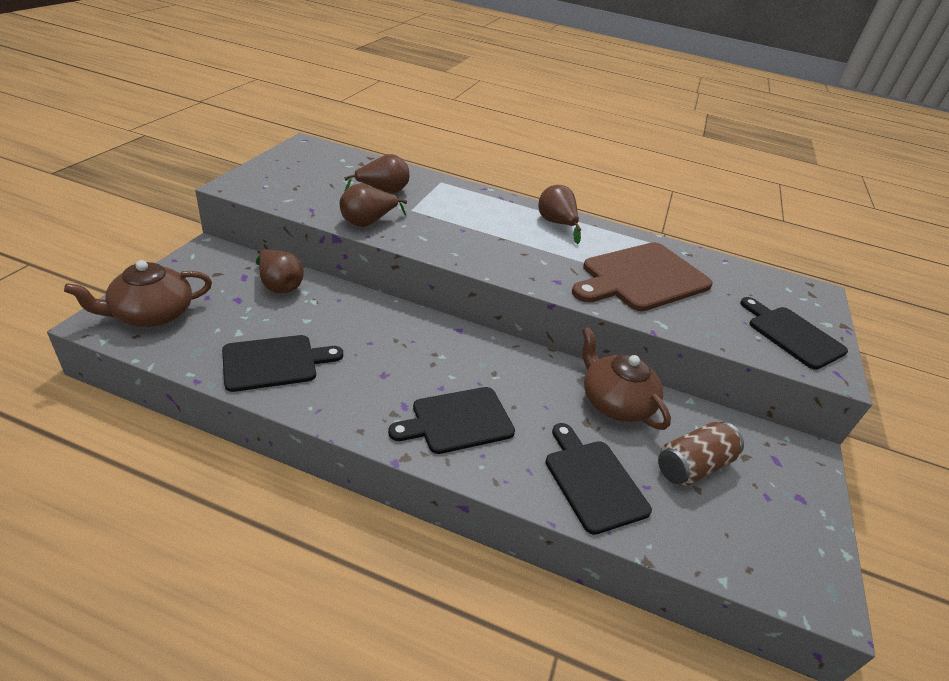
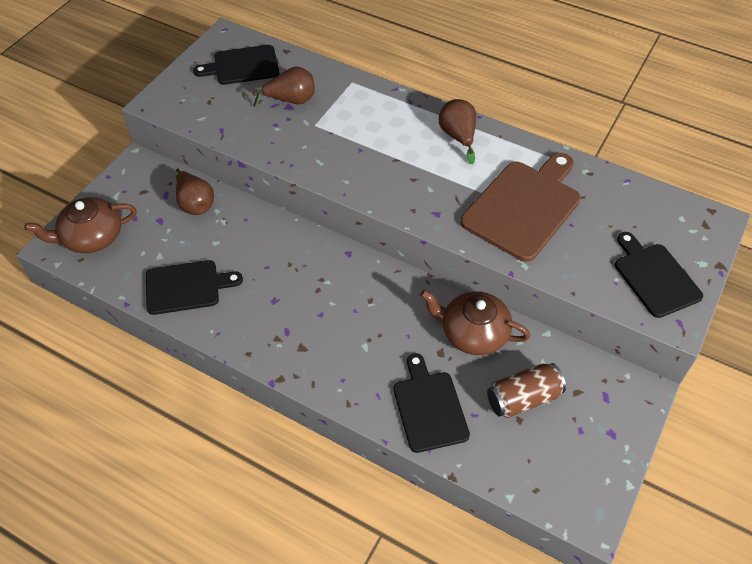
camera: 15 degrees right, 15 degrees up
brown pear [340,184,407,227] -> none
black cutting board [388,387,515,454] -> black cutting board moved to [193,45,279,85]
brown cutting board [572,242,713,311] -> brown cutting board turned 150 degrees clockwise [461,153,581,262]
brown teapot [582,327,671,430] -> brown teapot turned 45 degrees counterclockwise [420,290,530,355]

